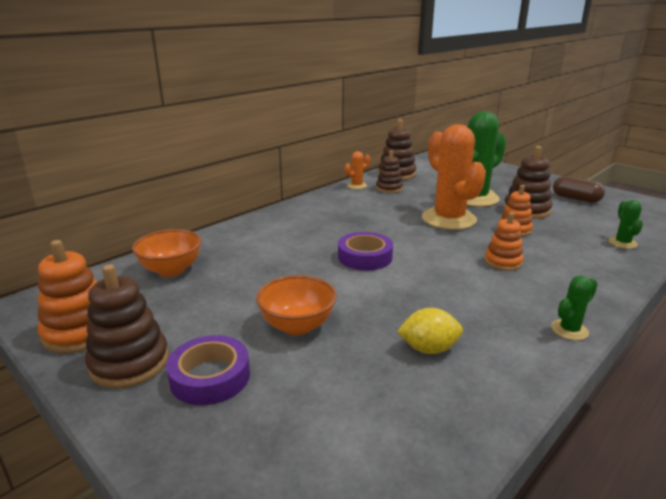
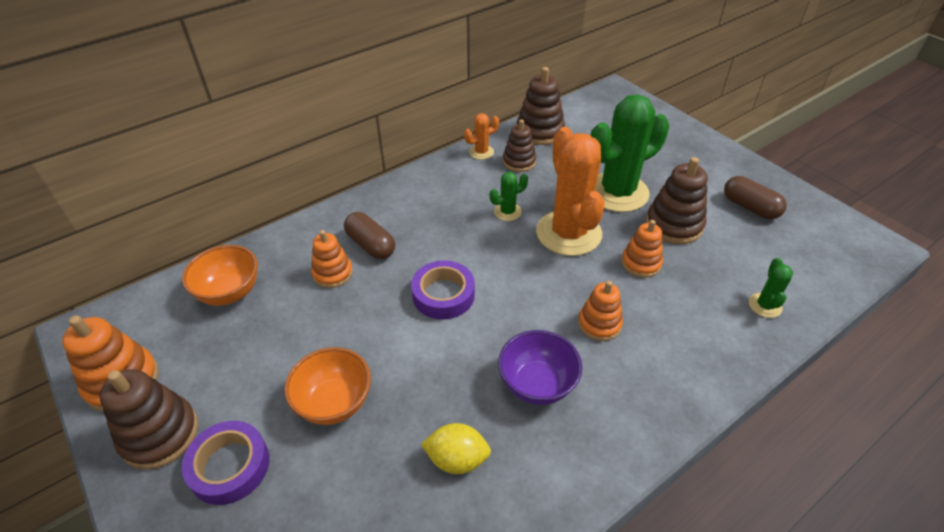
camera: 10 degrees right, 20 degrees up
green cactus [551,276,598,340] -> green cactus moved to [490,172,528,221]
none -> orange stacking toy [311,230,353,288]
none -> brown capsule [344,212,395,259]
none -> purple bowl [498,330,582,405]

